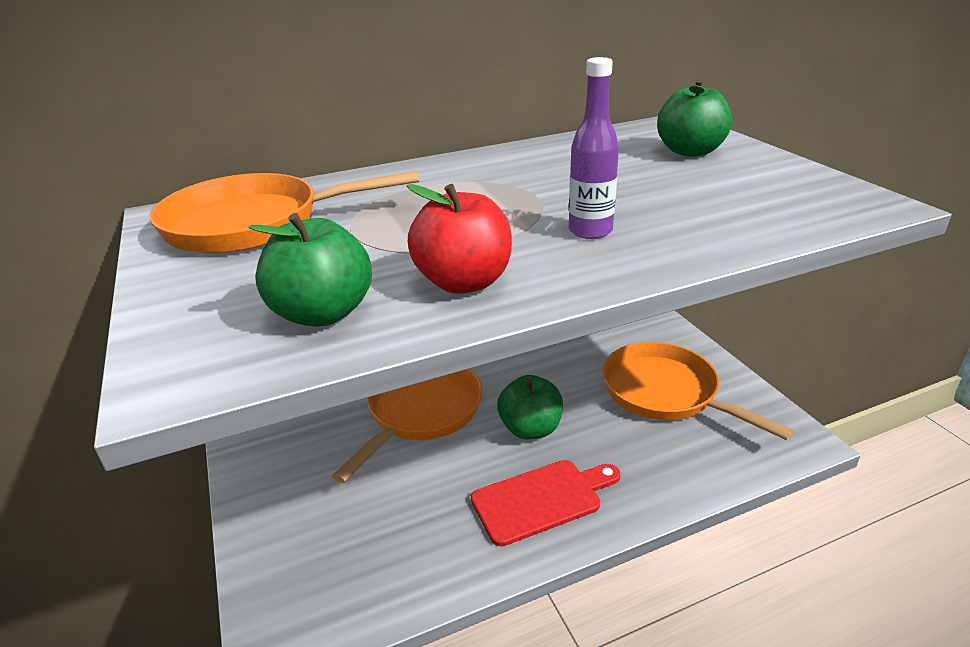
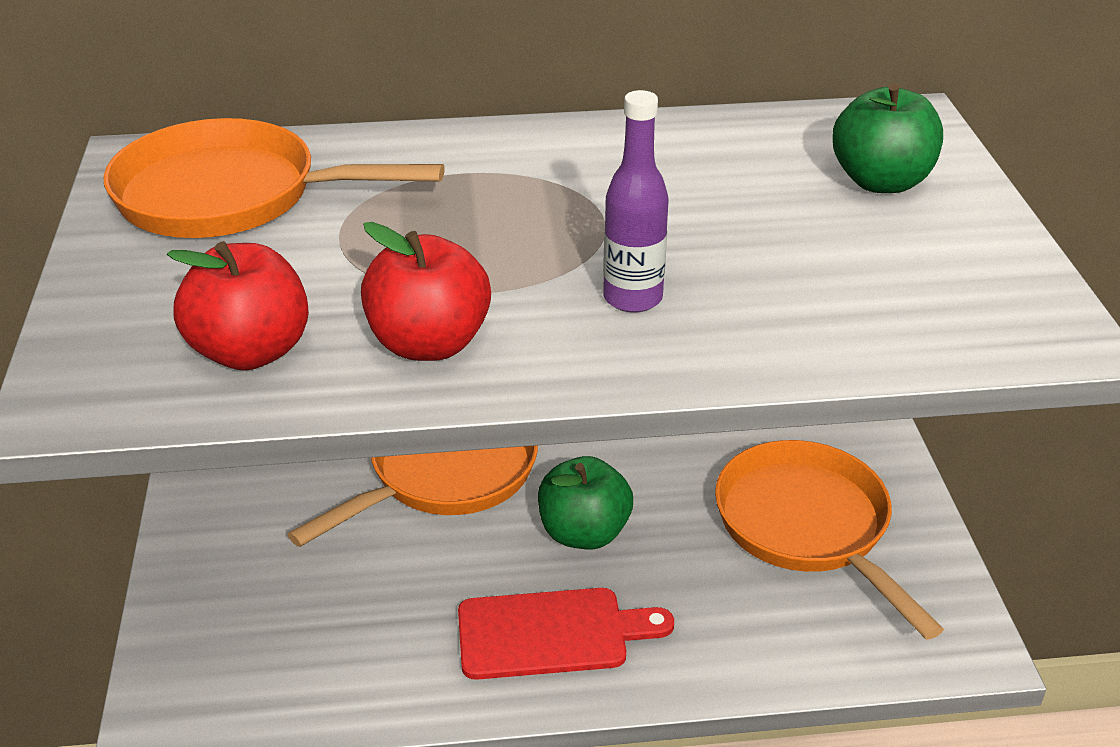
camera: 15 degrees right, 5 degrees up
green apple [249,213,372,327] -> red apple [167,241,309,371]

